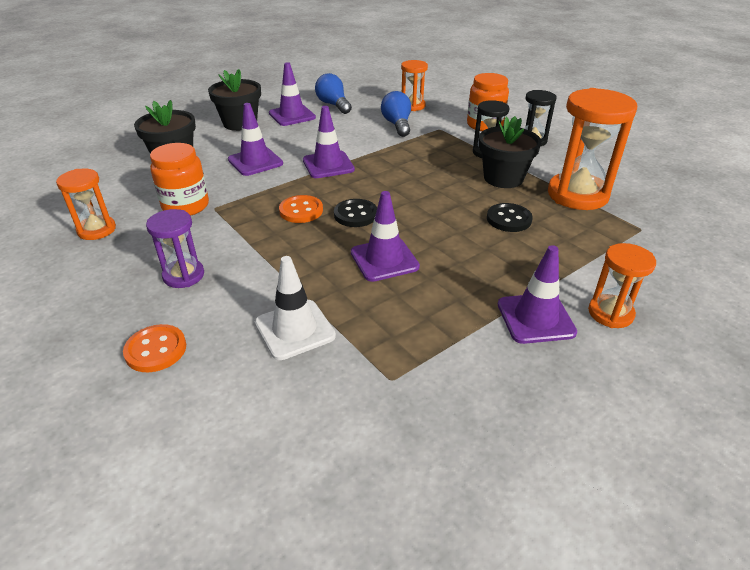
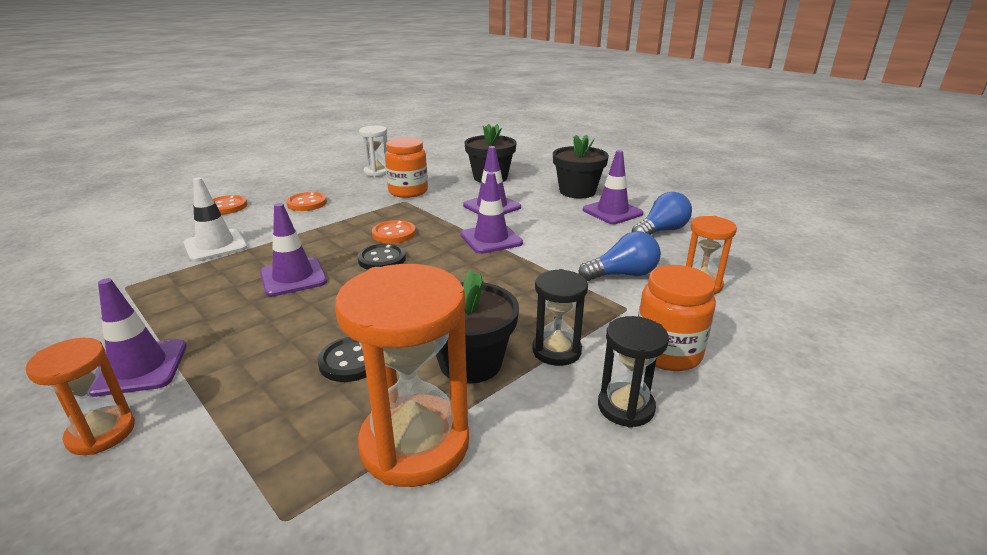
camera: 85 degrees right, 10 degrees down
orange hourglass [56,169,116,240] -> white hourglass [359,126,387,177]
purple hourglass [146,209,204,288] -> orange button [286,192,327,211]

